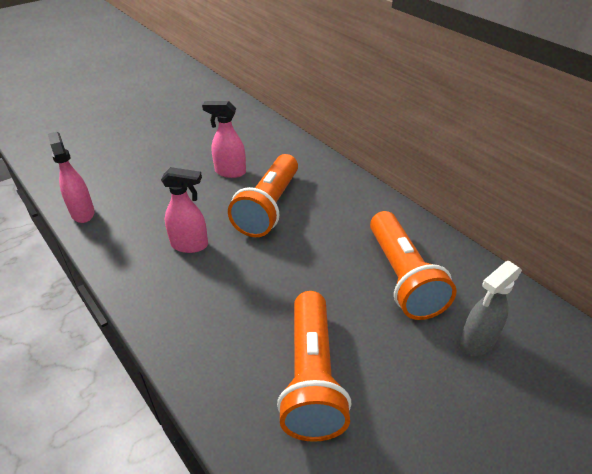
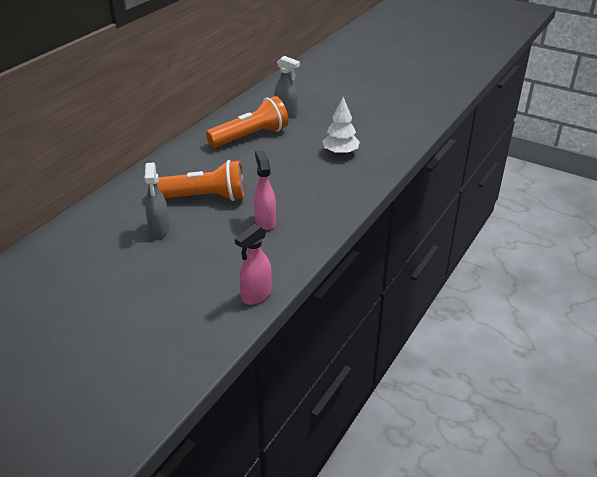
camera: 110 degrees left, 5 degrees down
pink spray bottle [202,101,246,178] -> grey spray bottle [144,162,170,238]
orange flashlight [277,291,351,442] -> white tree [322,97,360,155]

